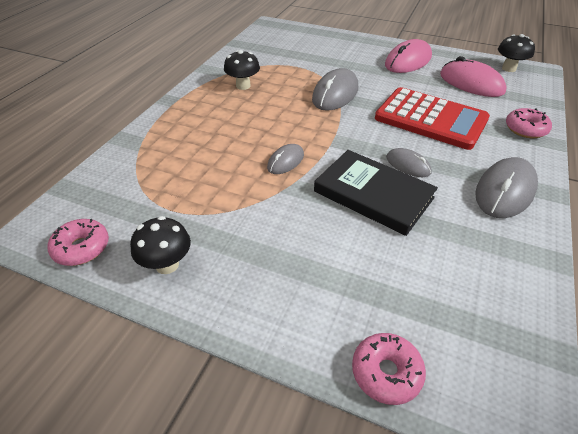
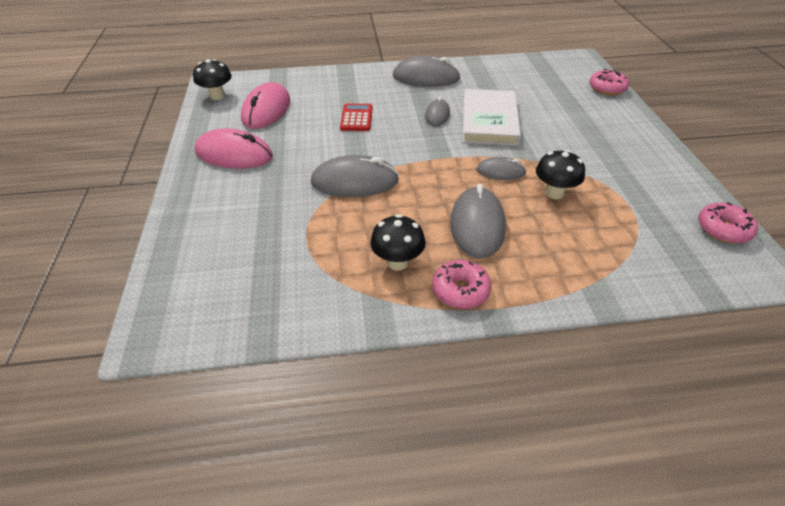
camera: 120 degrees left, 0 degrees up
black mushroom [130,216,191,274] -> black mushroom moved to [536,150,585,199]
black book [314,150,438,236] -> white book [462,89,521,146]
red calculator [375,87,490,150] -> red calculator [340,104,372,131], size x0.47
pink donut [506,108,552,138] -> pink donut moved to [432,260,492,309]
none -> grey mouse [450,184,506,259]

